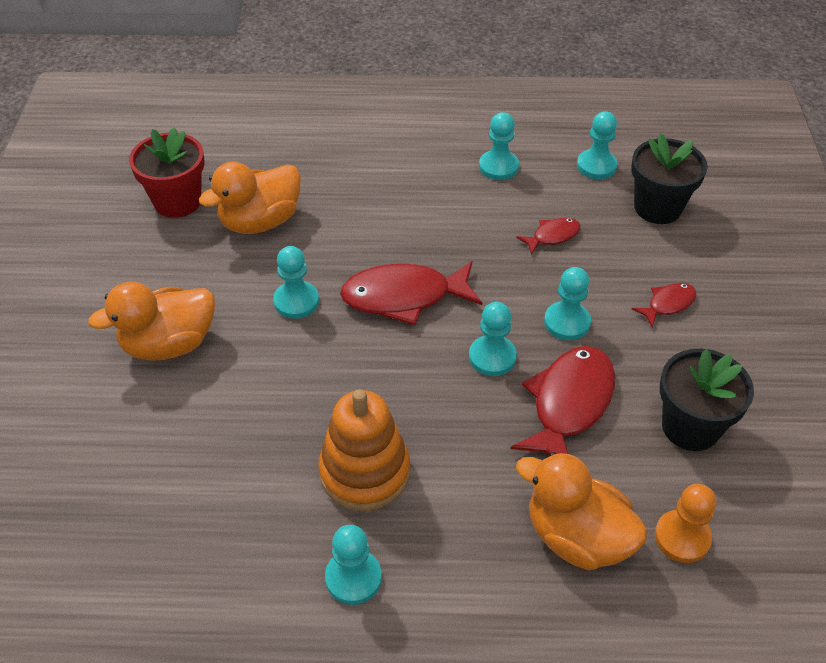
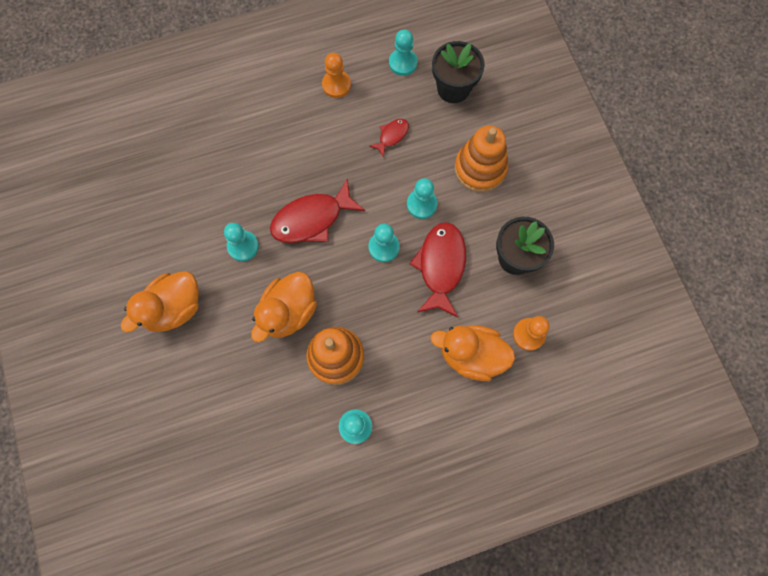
camera: 20 degrees left, 25 degrees up
red flower pot [129,127,205,218] -> none
orange duck [199,161,301,234] -> orange duck moved to [251,272,317,342]
turquoise pawn [479,112,519,180] -> orange pawn [322,53,351,98]
red fish [632,283,696,327] -> orange stacking toy [454,125,508,192]

